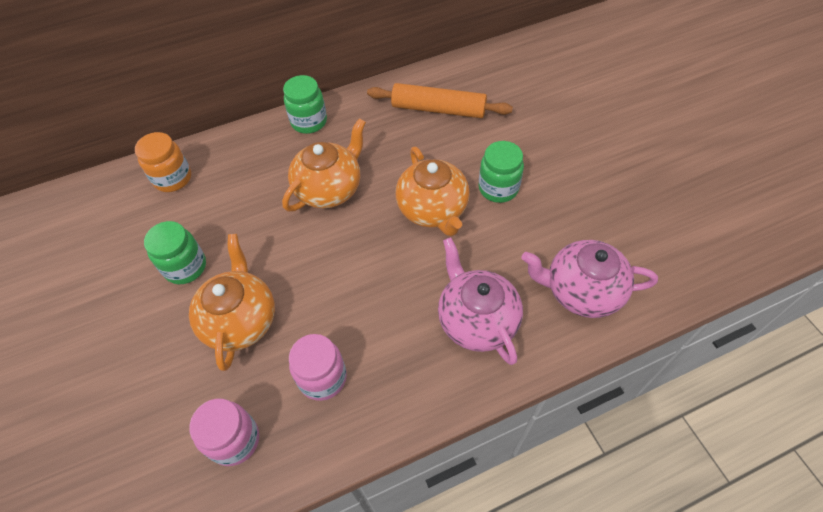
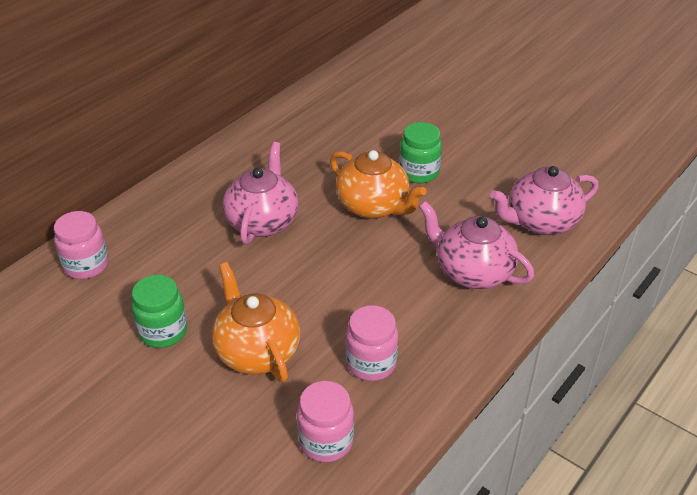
camera: 30 degrees left, 15 degrees down
orange jar [135,132,191,192] -> pink jar [54,211,109,279]
orange teapot [282,118,366,211] -> pink teapot [223,142,298,245]
green jar [283,75,327,134] -> none
orange rolling pin [367,83,513,118] -> none

